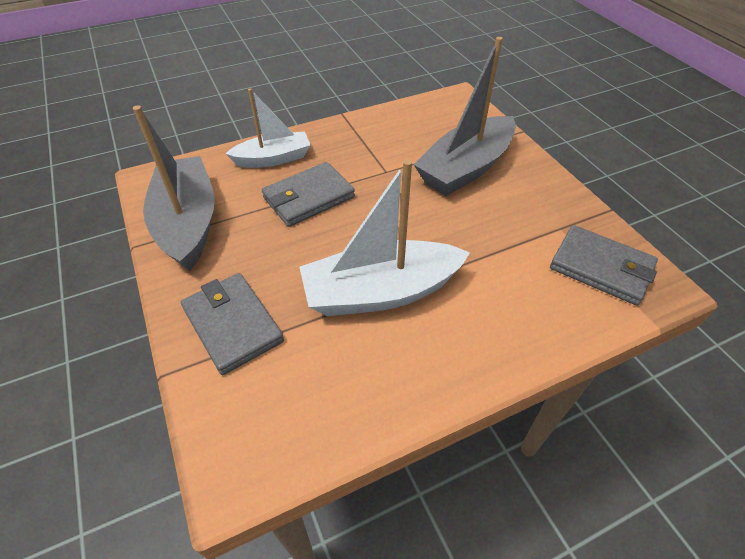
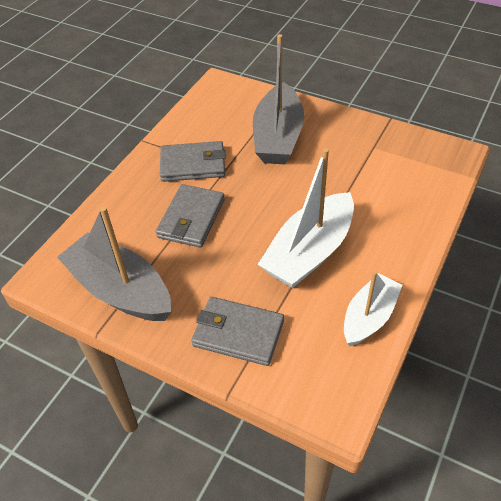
camera: 35 degrees left, 0 degrees up
white boat [225,88,310,168] -> white boat moved to [344,271,402,346]
grey wallet [550,225,658,305] -> grey wallet moved to [160,141,226,182]

